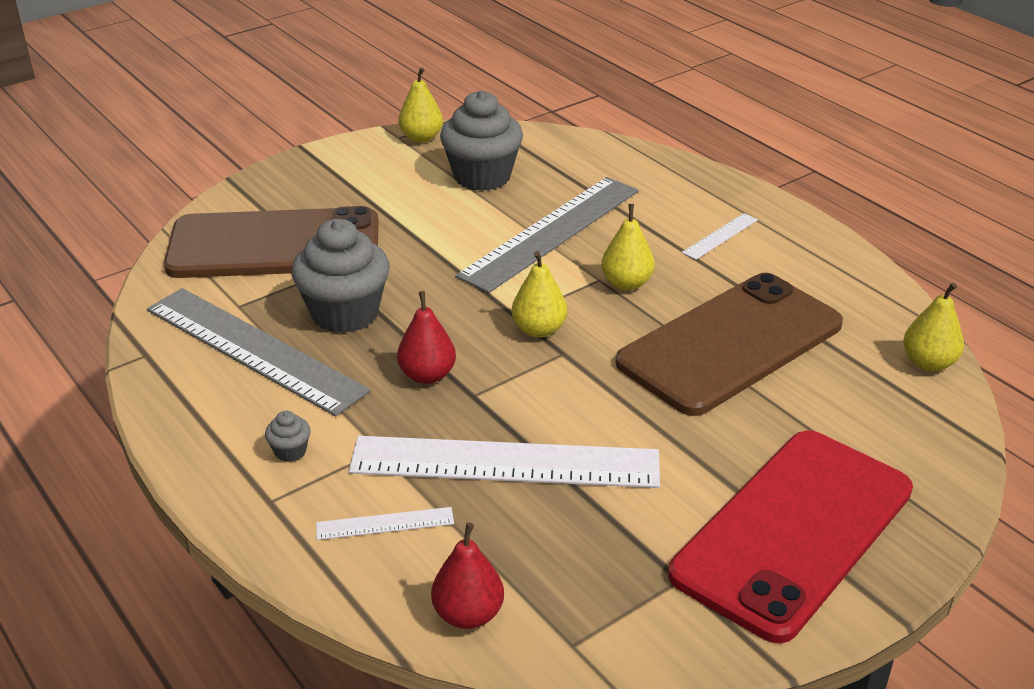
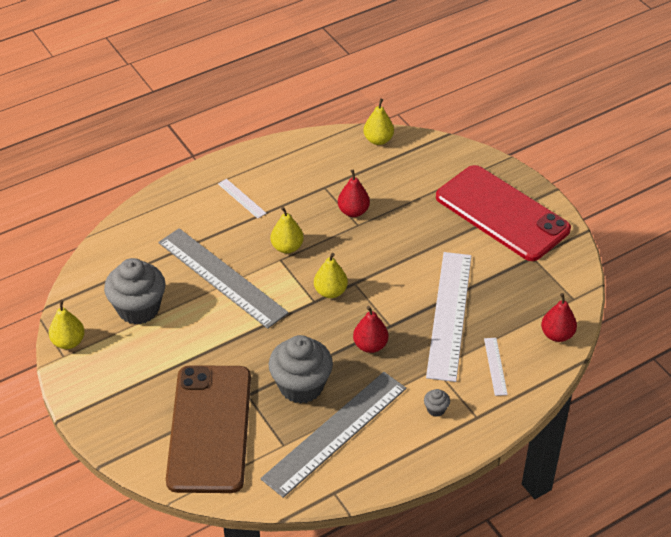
camera: 85 degrees left, 10 degrees up
brown phone [616,273,843,416] -> red pear [338,170,370,217]

